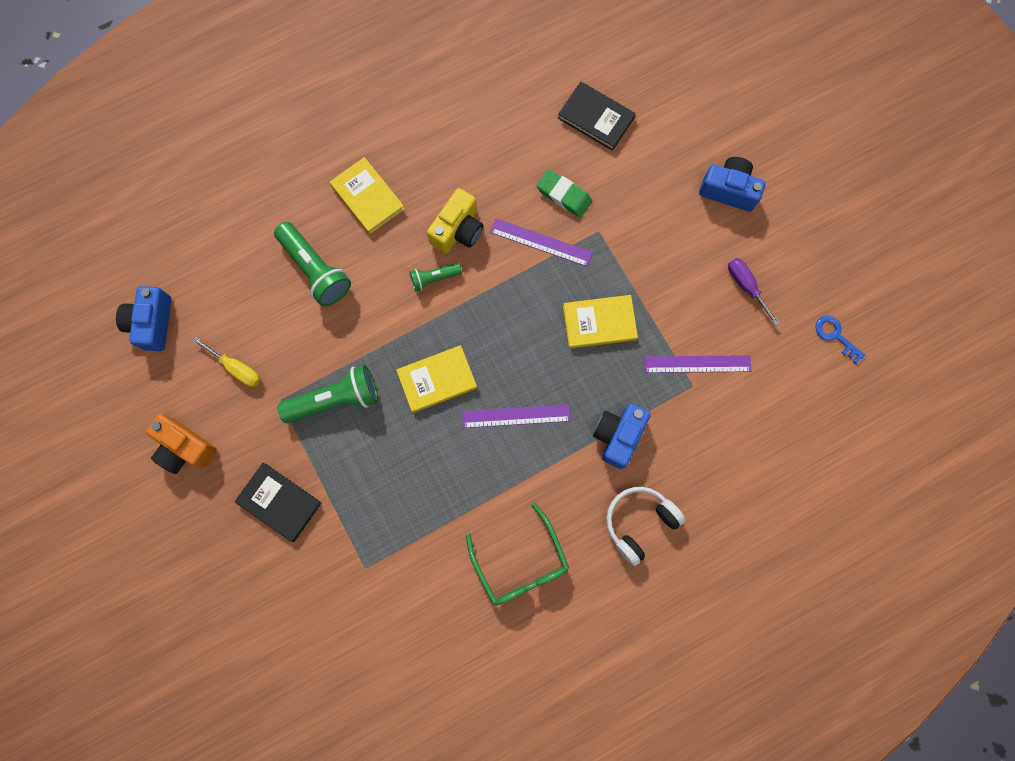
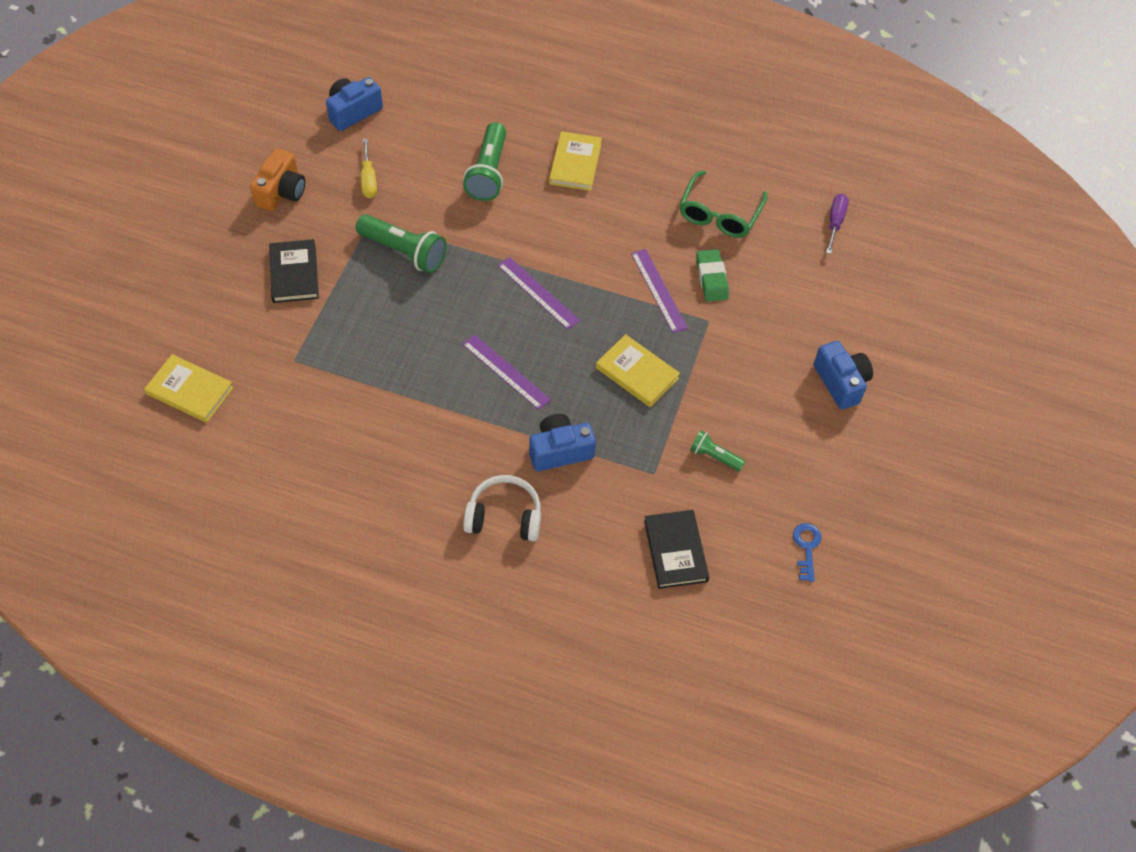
camera: 45 degrees right, 20 degrees down
orange camera [146,414,217,474] -> orange camera turned 150 degrees counterclockwise [250,148,305,211]
yellow book [396,345,477,413] -> yellow book moved to [144,354,234,423]
green flashlight [410,263,462,292] -> green flashlight moved to [690,431,745,471]
yellow camera [427,188,483,253] -> none
green glasses [466,503,569,605] -> green glasses moved to [680,170,767,238]
black book [558,82,636,151] -> black book moved to [644,510,709,589]
purple ruler [644,355,751,373] -> purple ruler moved to [497,257,580,330]
purple screwdriver [728,258,780,326] -> purple screwdriver moved to [826,194,849,254]

